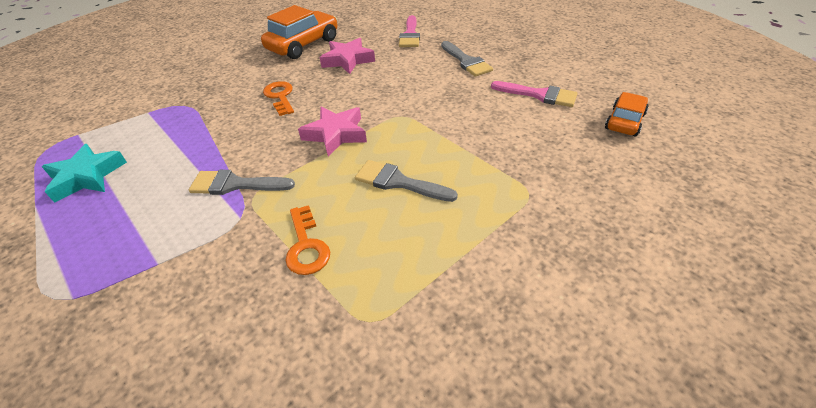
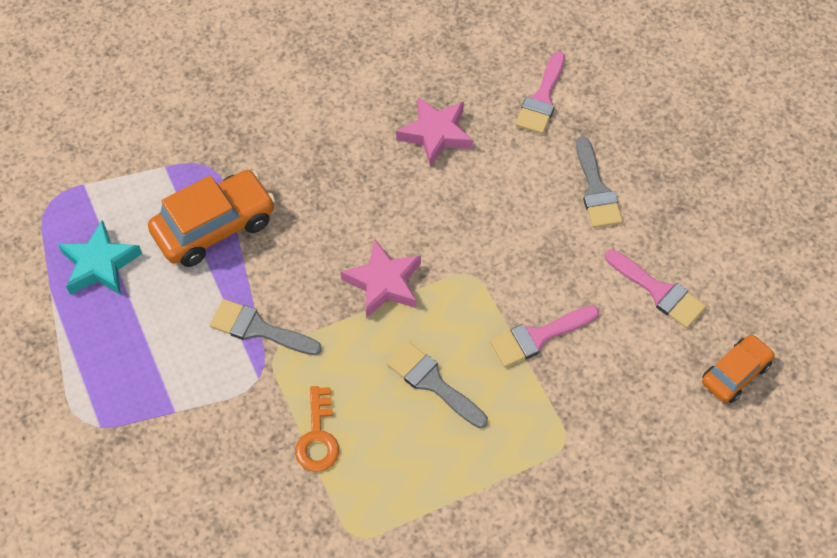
camera: 15 degrees right, 15 degrees up
orange car [261,5,337,59] -> orange car moved to [148,170,275,267]
orange key [263,81,294,116] -> none
none -> pink brush [490,305,599,367]

